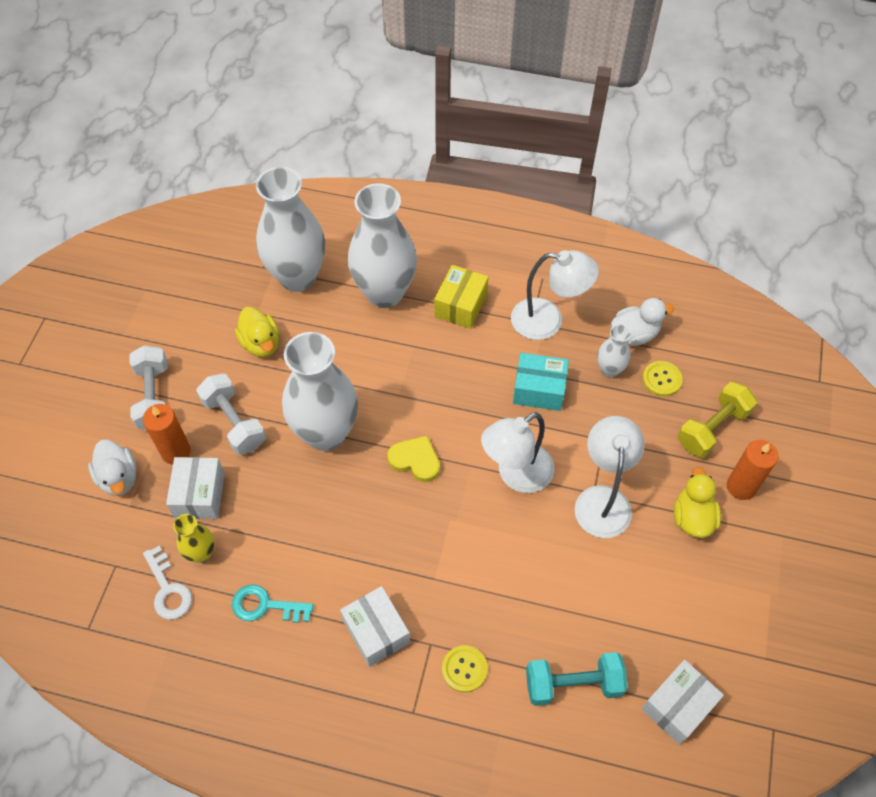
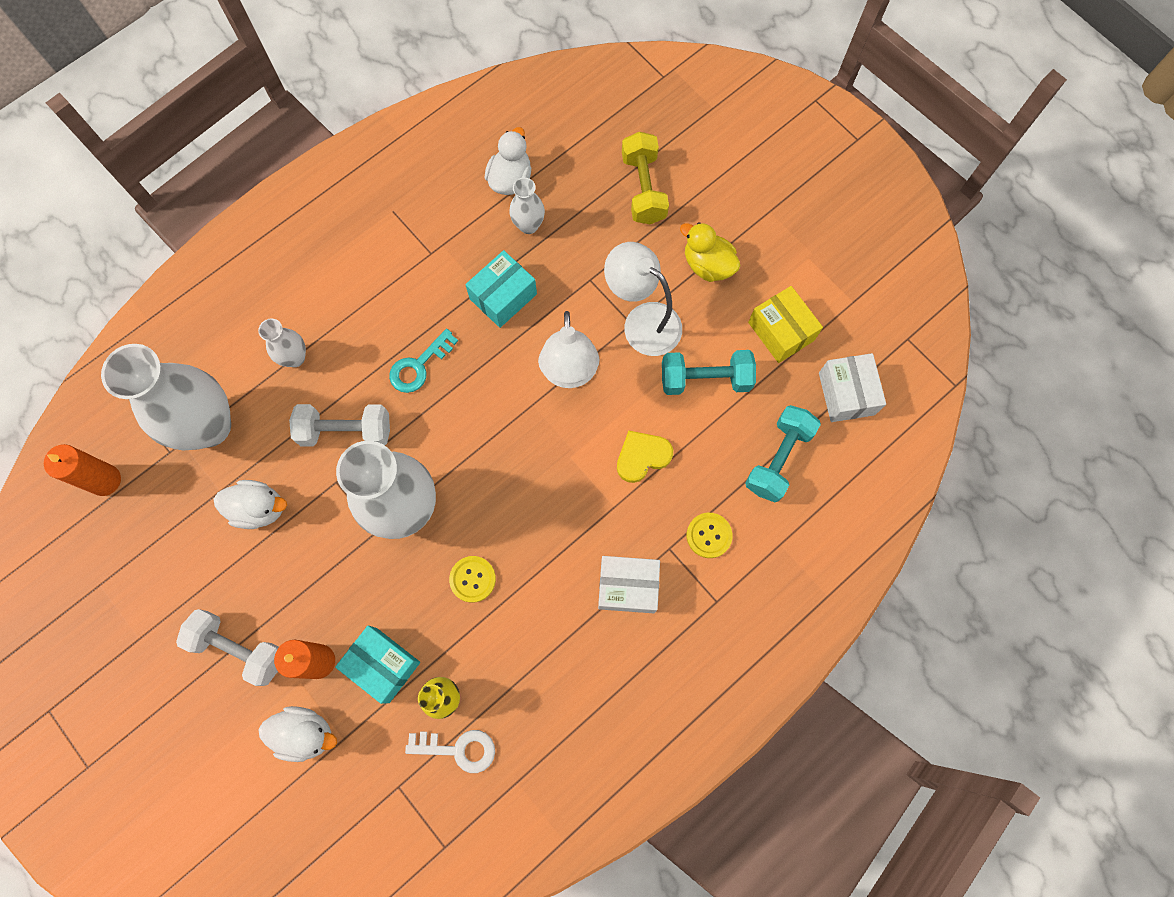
camera: 55 degrees left, 15 degrees up
white box [166,457,225,519] -> turquoise box [335,625,420,704]
white dumbbell [196,373,266,455] -> white dumbbell moved to [289,404,390,446]
turquoise key [232,584,314,623] -> turquoise key moved to [389,328,458,393]
yellow duck [235,307,279,357] -> white duck [213,480,287,529]
white vase [348,183,417,308] -> white vase [258,319,306,367], size x0.46
yellow heart [387,436,440,482] -> yellow heart moved to [617,431,673,483]
yellow box [434,265,488,329] -> yellow box moved to [748,286,823,363]
white lamp [511,250,599,340] -> none
yellow button [642,361,683,396] -> yellow button moved to [449,556,496,603]
orange candle [727,440,779,500] -> orange candle moved to [44,444,121,496]
none -> turquoise dumbbell [662,350,756,395]

